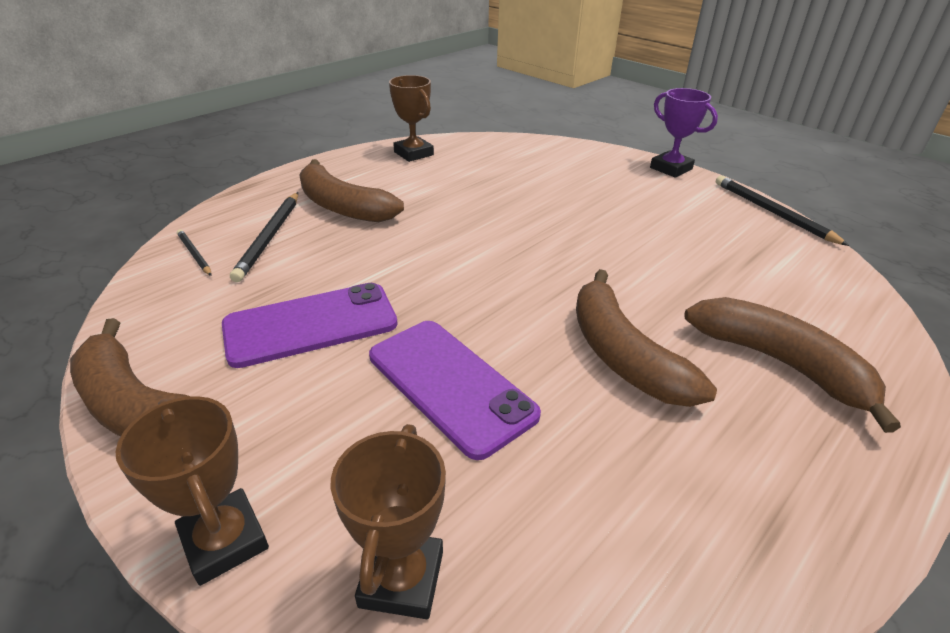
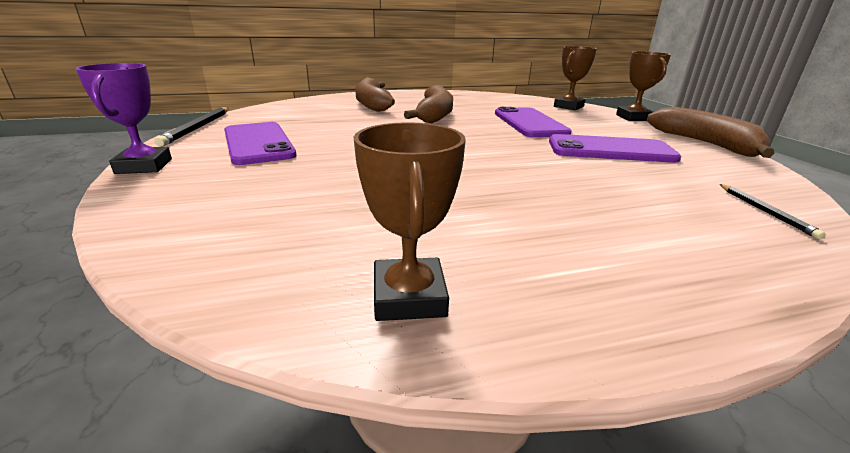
camera: 150 degrees left, 10 degrees down
black pencil [230,192,298,282] -> none
brown banana [299,159,404,222] -> none
none -> purple phone [224,122,297,165]

